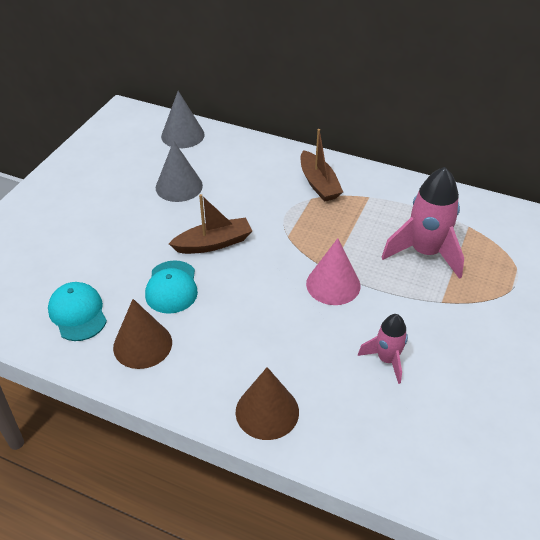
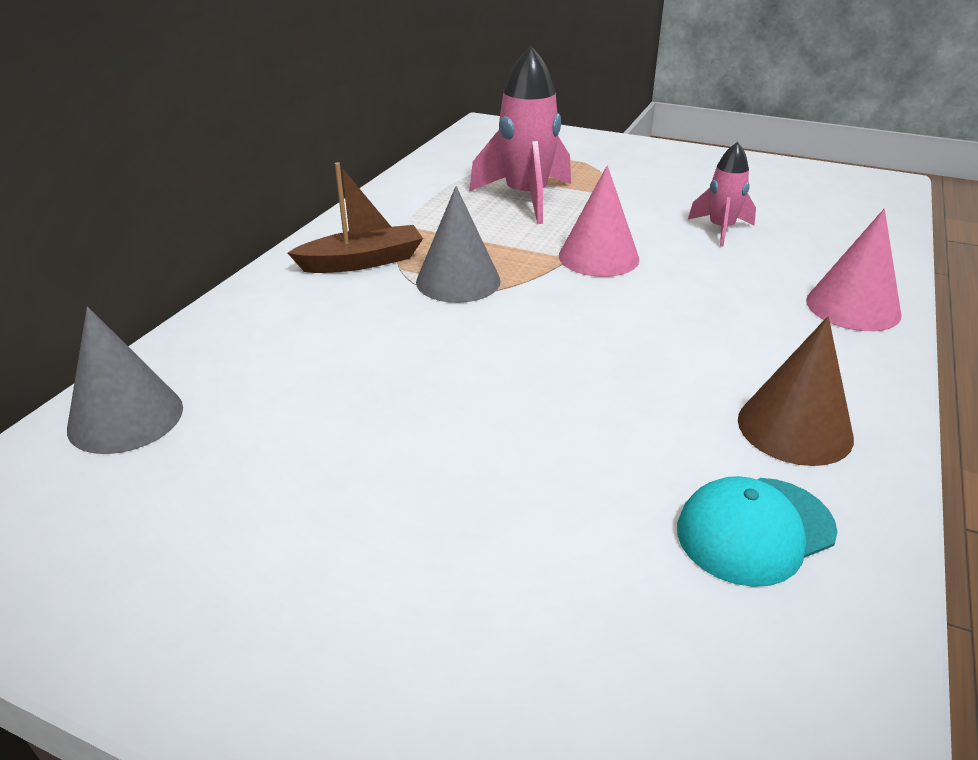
camera: 90 degrees left, 10 degrees down
turquoise cap [145,260,198,314] -> none
grey cone [156,141,203,202] -> grey cone moved to [416,186,501,303]
brown boat [169,194,252,254] -> none
brown cone [236,367,299,440] -> pink cone [806,209,901,331]

